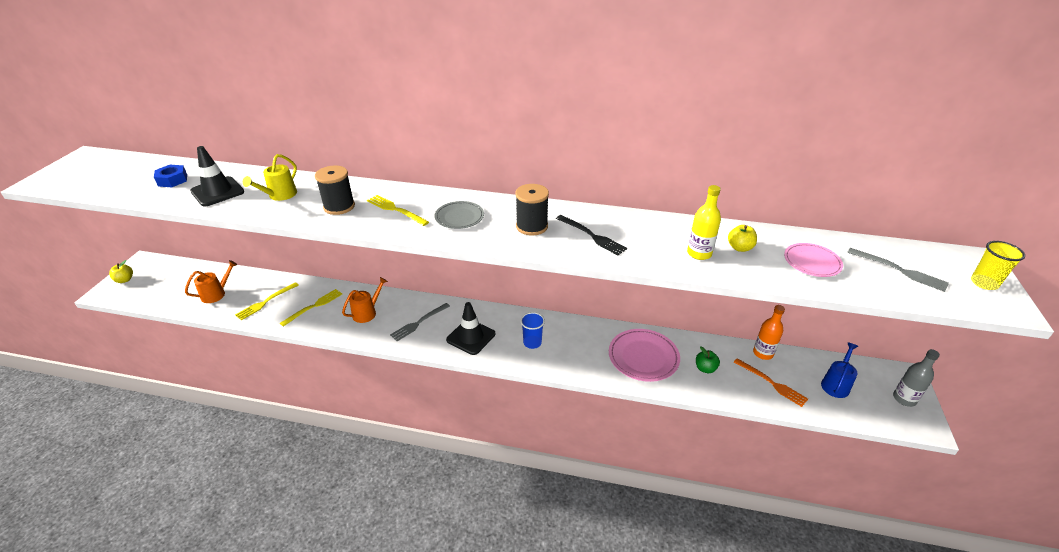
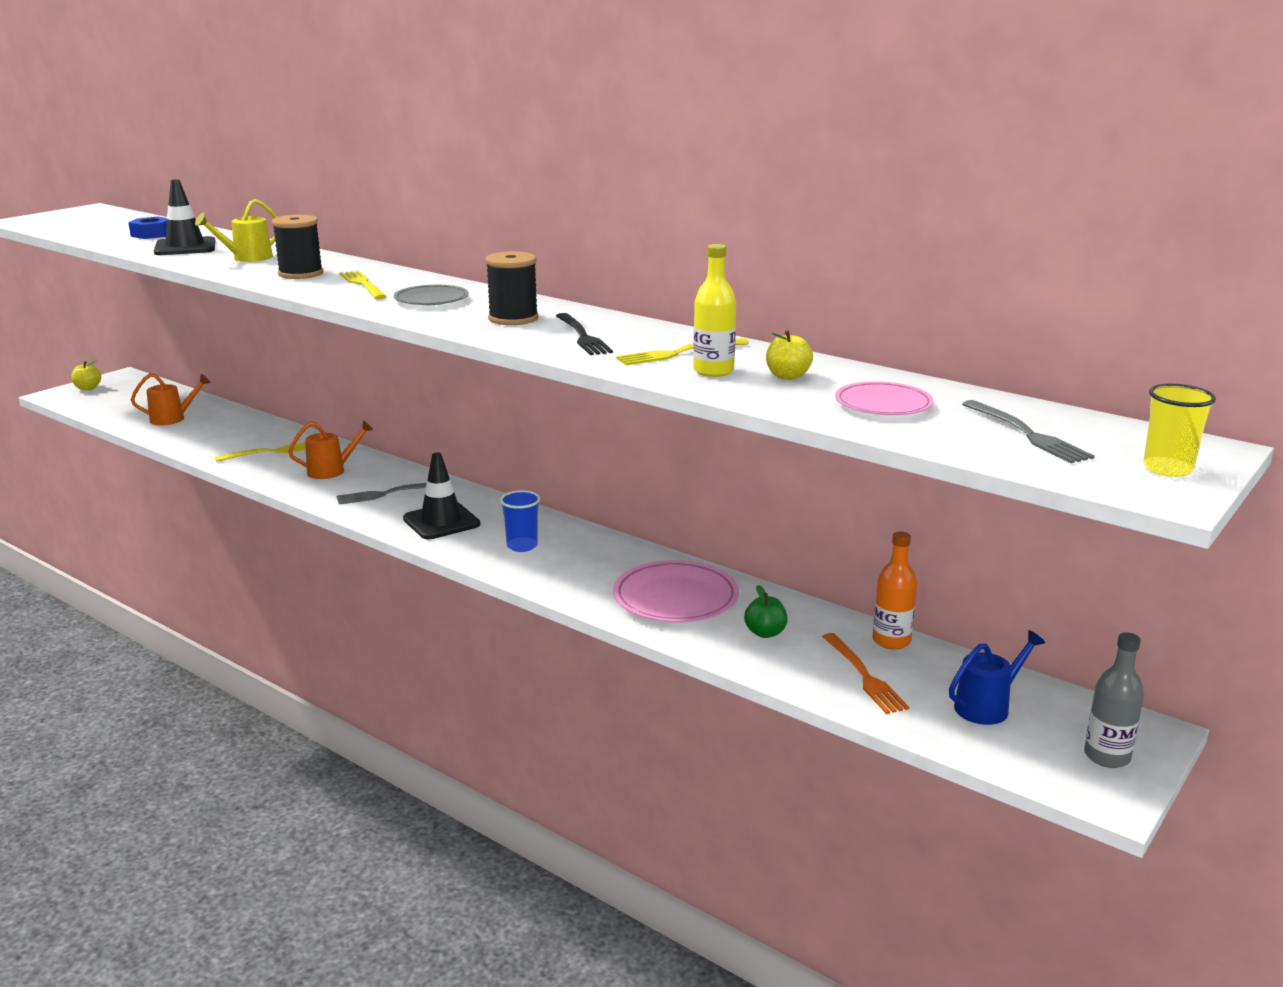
camera: 25 degrees right, 15 degrees down
yellow fork [235,282,299,320] -> yellow fork moved to [616,338,749,365]

